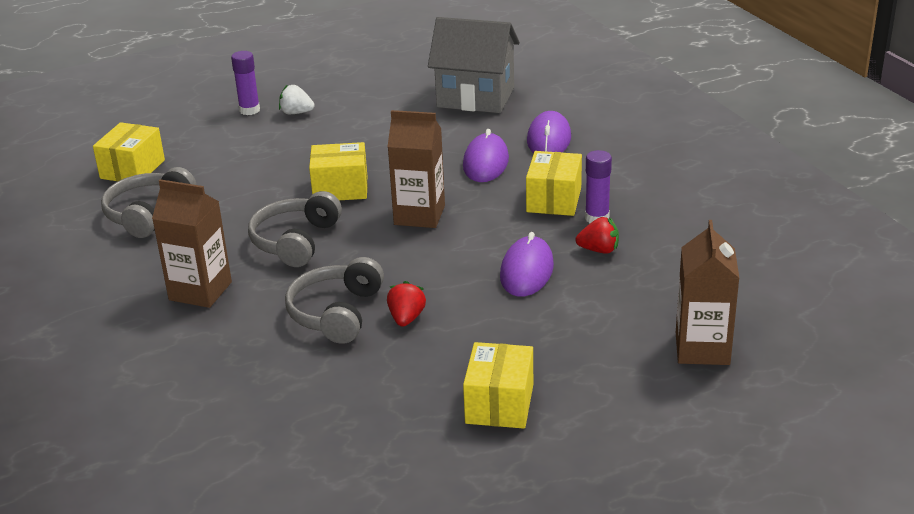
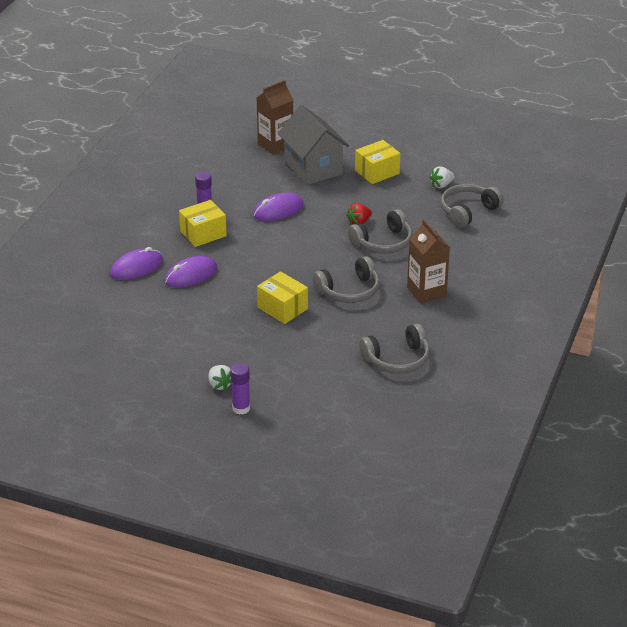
camera: 135 degrees left, 5 degrees up
yellow box [93,122,165,182] -> none
brown carton [387,110,445,228] -> none
grey house [428,17,520,113] -> grey house moved to [278,105,349,185]
red strawberry [575,217,619,254] -> none
none -> white strawberry [430,166,455,188]
none -> grey headphones [441,184,504,228]

